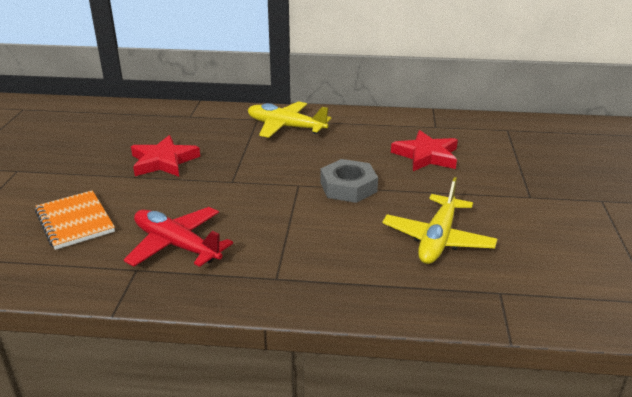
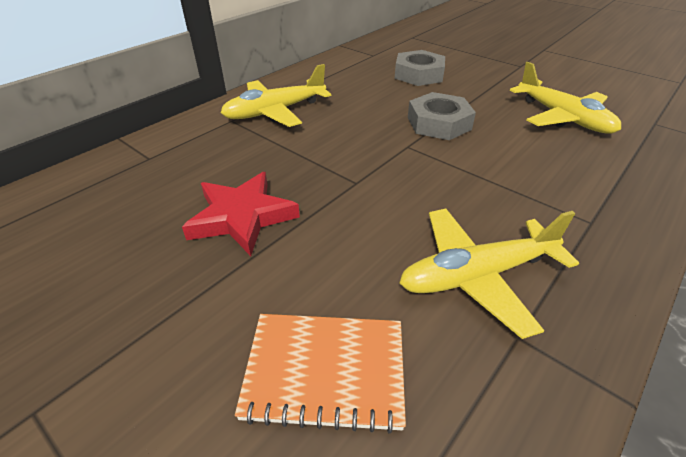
camera: 55 degrees left, 10 degrees up
red plane [124,207,233,267] -> yellow plane [399,208,579,339]
red star [391,130,458,171] -> grey nut [394,50,445,86]

